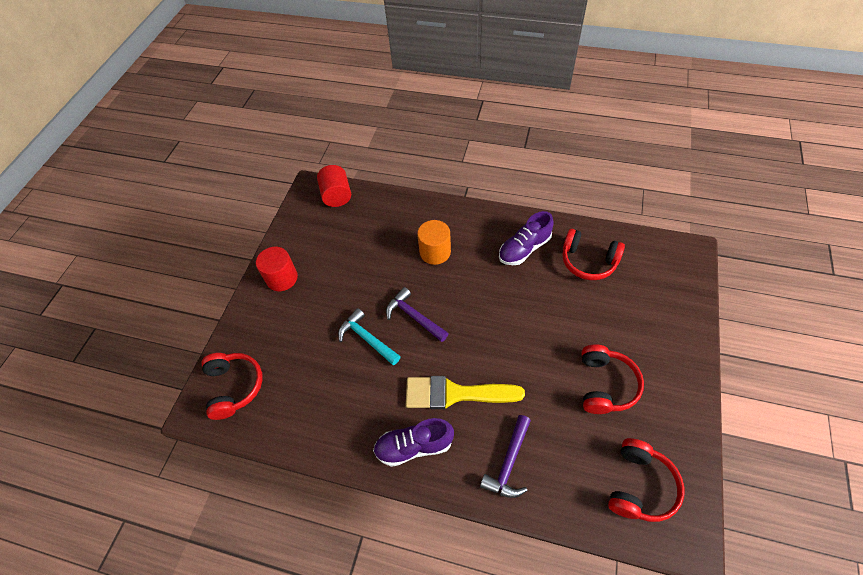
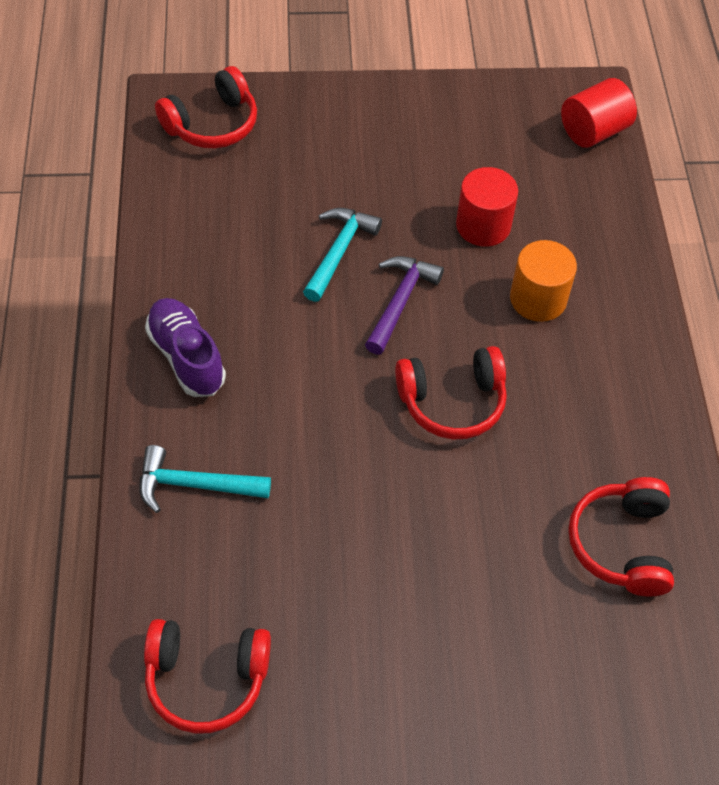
camera: 65 degrees right, 0 degrees up
red cylinder [256,247,298,291] -> red cylinder moved to [456,167,518,247]
yellow brush [406,376,525,409] -> none
purple hammer [480,415,531,498] -> turquoise hammer [140,445,271,513]
purple shoe [499,211,554,265] -> none
red headphones [582,344,644,414] -> red headphones moved to [395,346,507,439]

